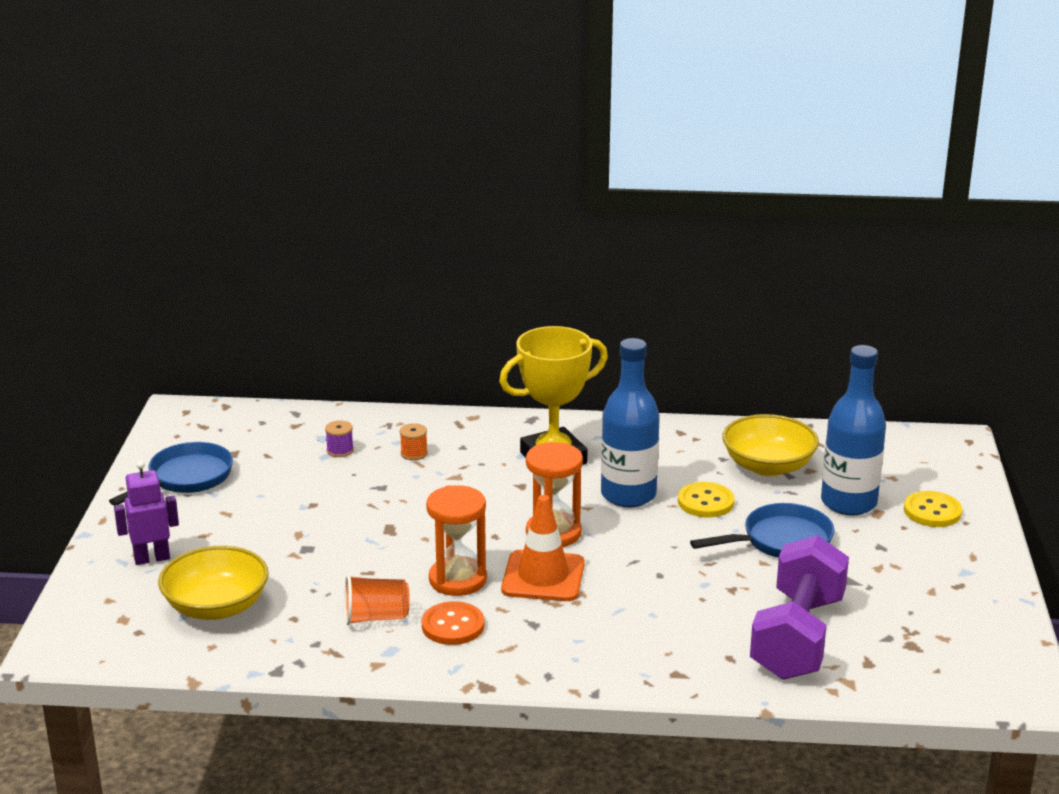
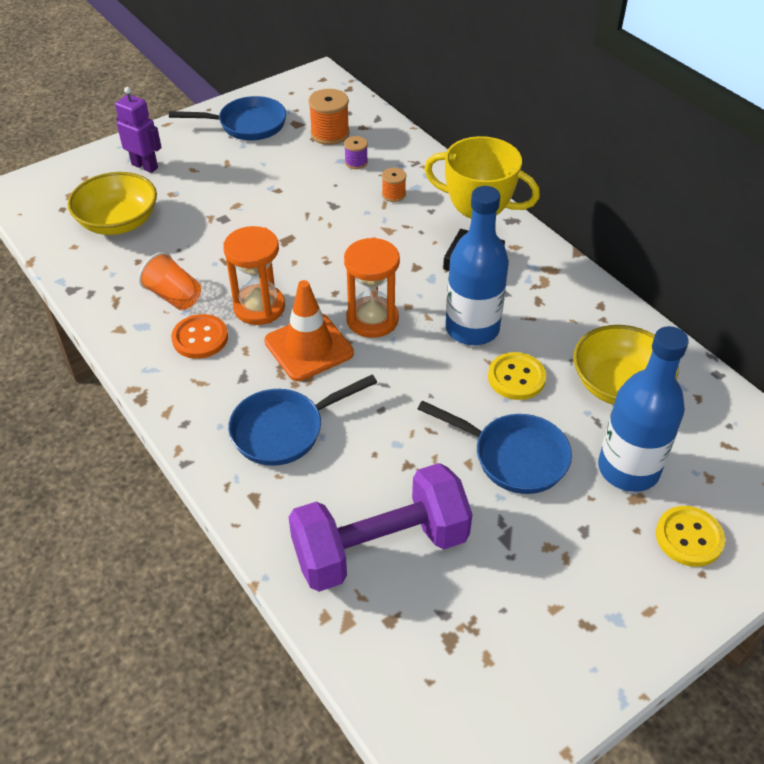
camera: 50 degrees right, 20 degrees up
none -> blue pan [228,375,377,466]
none -> orange spool [308,89,350,145]

